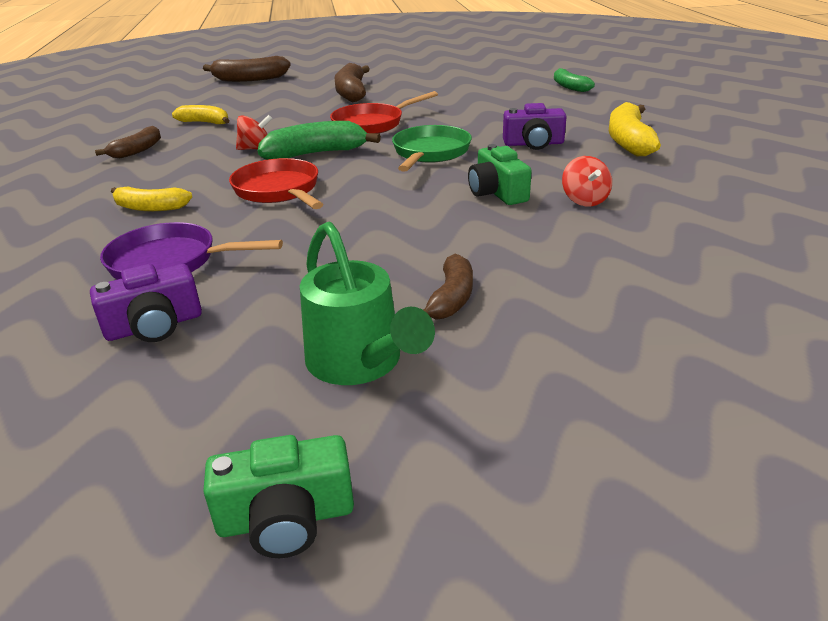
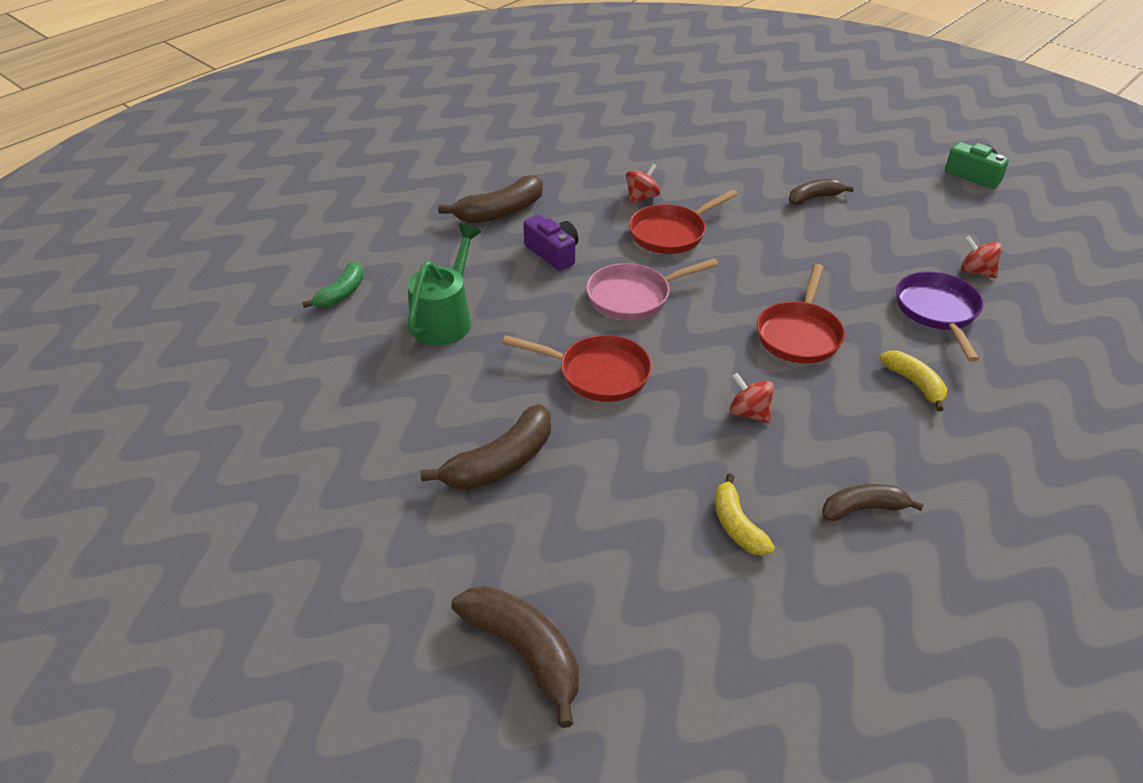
camera: 130 degrees left, 10 degrees up
purple camera [90,264,202,342] -> red spinning top [961,236,1002,278]
purple pan [100,222,283,280] -> purple pan turned 150 degrees counterclockwise [896,271,983,362]
green banana [258,121,381,160] -> none
green watering can [300,222,435,385] -> green watering can moved to [408,224,481,346]
green pan [392,125,472,172] -> pink pan [586,258,719,320]
green camera [468,144,532,205] -> red pan [629,189,738,254]
yellow banana [609,102,661,156] -> brown banana [438,175,543,223]

